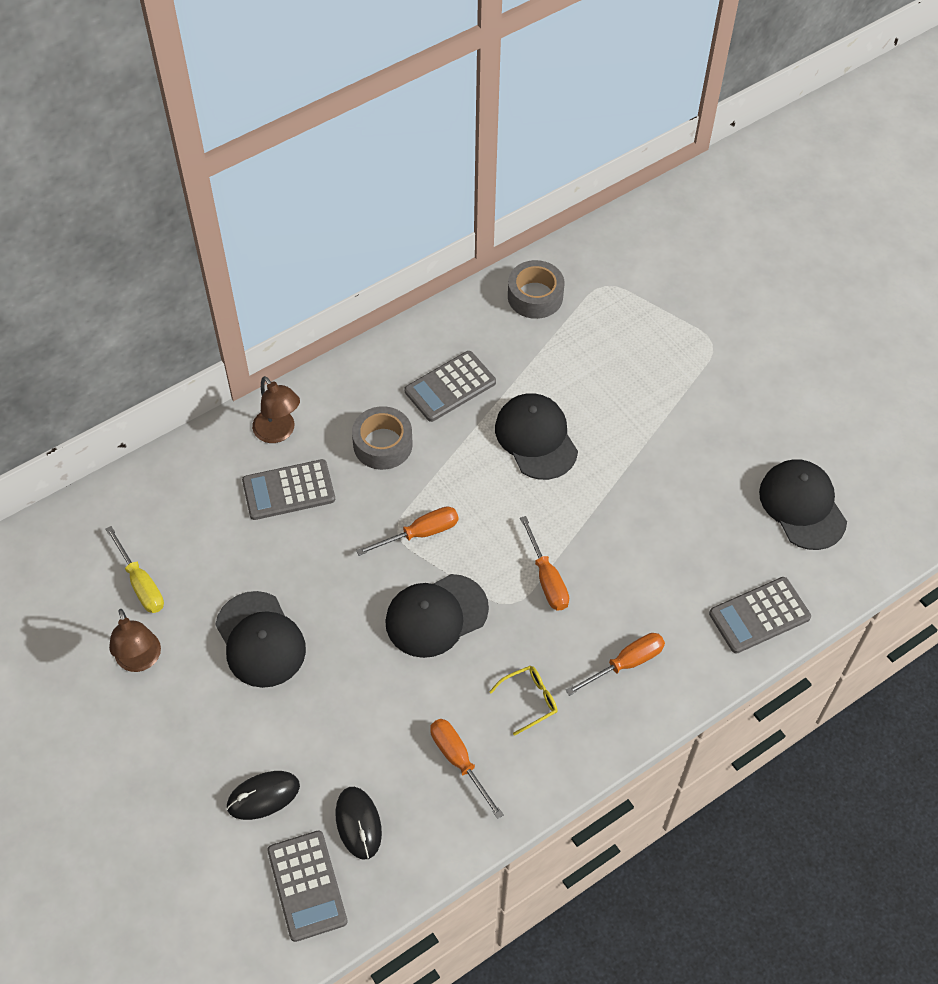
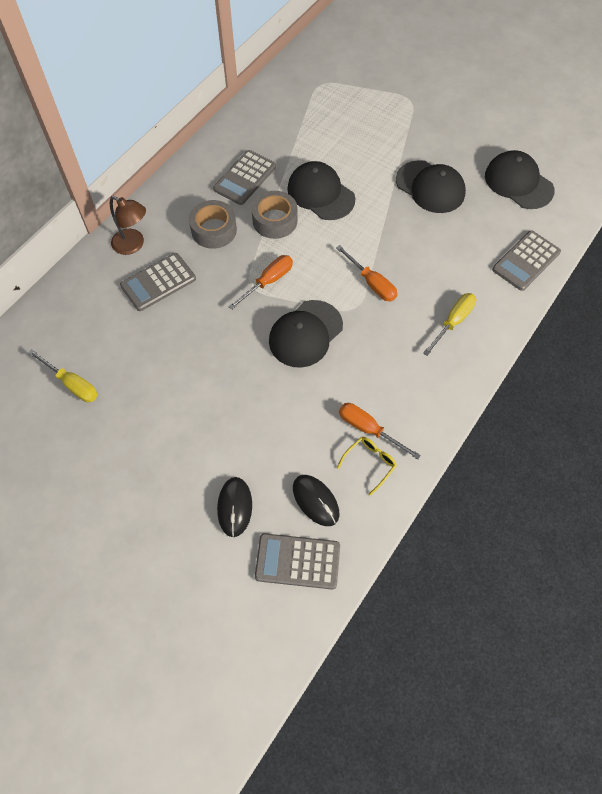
camera: 20 degrees left, 5 degrees up
brown lamp [109,609,161,672] -> none
black cap [215,591,306,688] -> black cap moved to [396,160,466,213]
black mouse [227,771,300,820] -> black mouse turned 45 degrees counterclockwise [217,477,252,537]
grey calculator [267,831,348,942] -> grey calculator turned 135 degrees clockwise [255,533,340,590]
yellow glasses [489,666,558,736] -> yellow glasses moved to [337,437,397,496]
grey tape [508,260,564,319] -> grey tape moved to [251,191,298,239]
orange screwdriver [565,633,665,696] -> yellow screwdriver [423,293,476,356]

